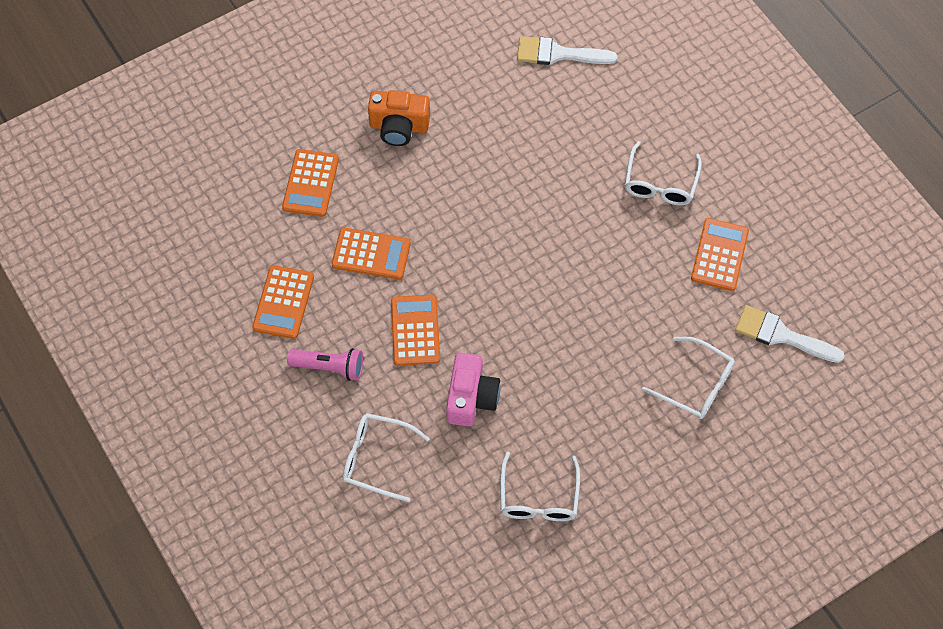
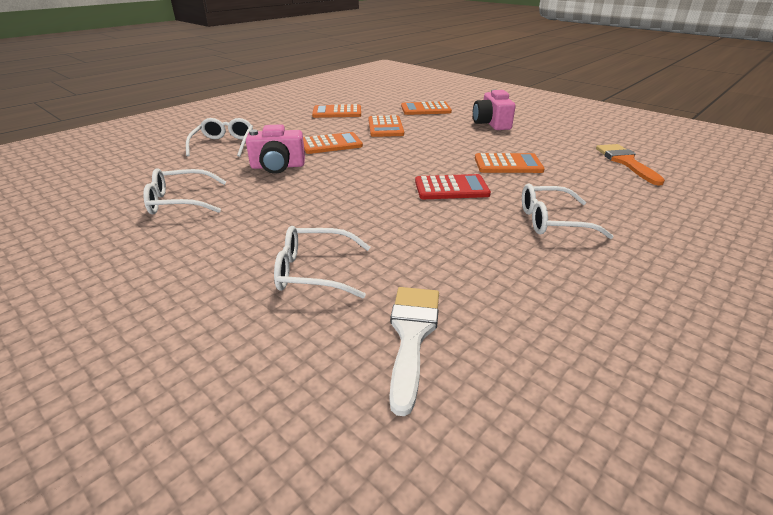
camera: 75 degrees right, 30 degrees down
pink flashlight [287,348,363,381] -> none
orange camera [368,90,430,146] -> pink camera [473,89,515,130]
white brush [517,36,618,65] -> orange brush [596,144,665,186]
white glasses [642,337,735,419] -> white glasses turned 75 degrees clockwise [274,226,370,298]
orange calculator [691,218,749,291] -> orange calculator moved to [475,153,545,173]
none -> red calculator [415,174,491,199]

